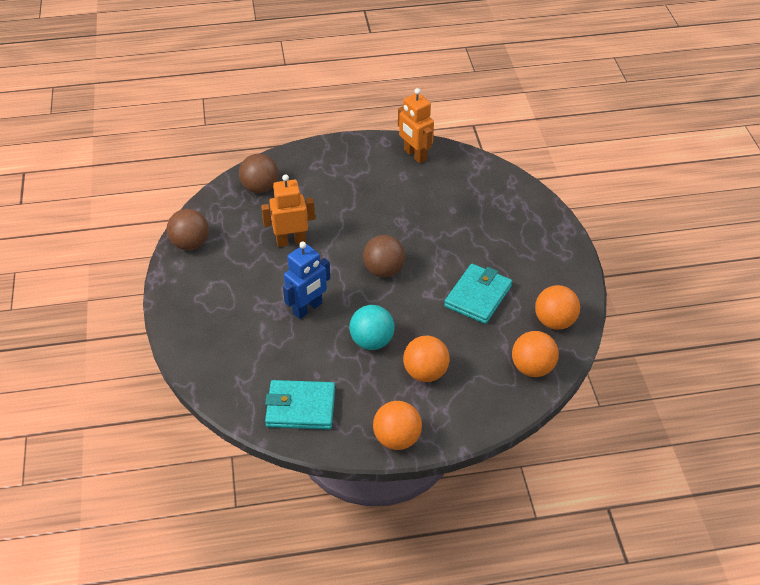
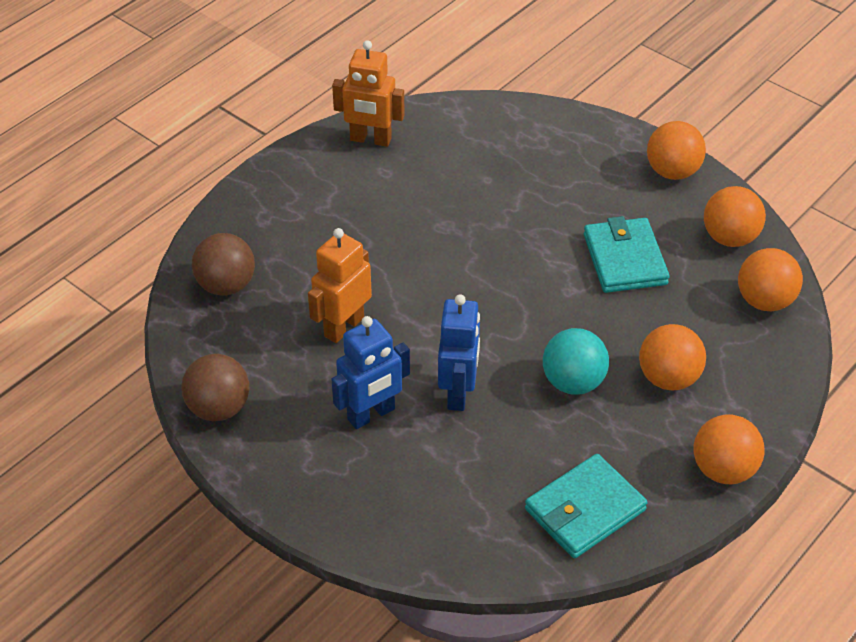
camera: 40 degrees left, 0 degrees up
brown ball [363,235,405,277] -> none
none -> blue robot [331,316,410,429]
none -> orange ball [647,121,706,180]

